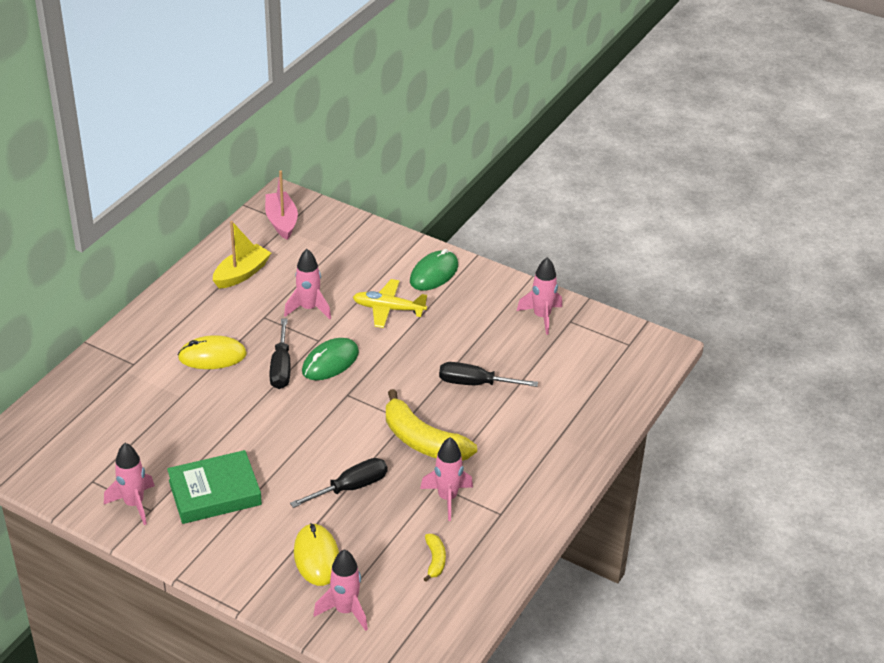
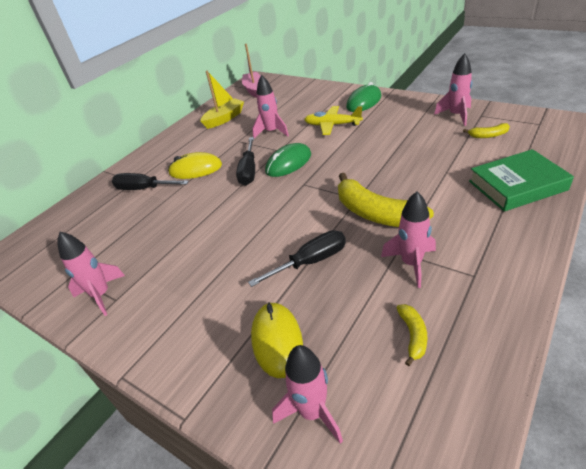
camera: 10 degrees right, 0 degrees up
green book [167,450,262,524] -> green book moved to [469,149,574,211]
black screwdriver [439,362,538,387] -> black screwdriver moved to [112,173,189,190]
none -> yellow banana [463,123,510,138]

